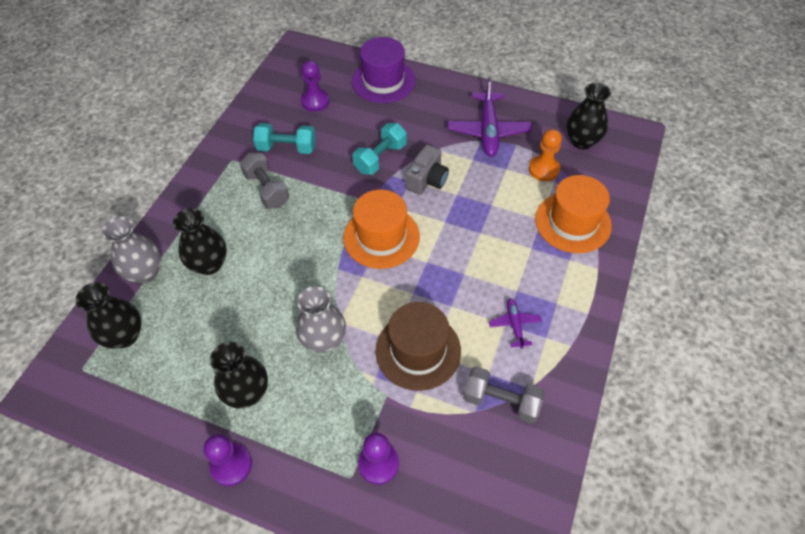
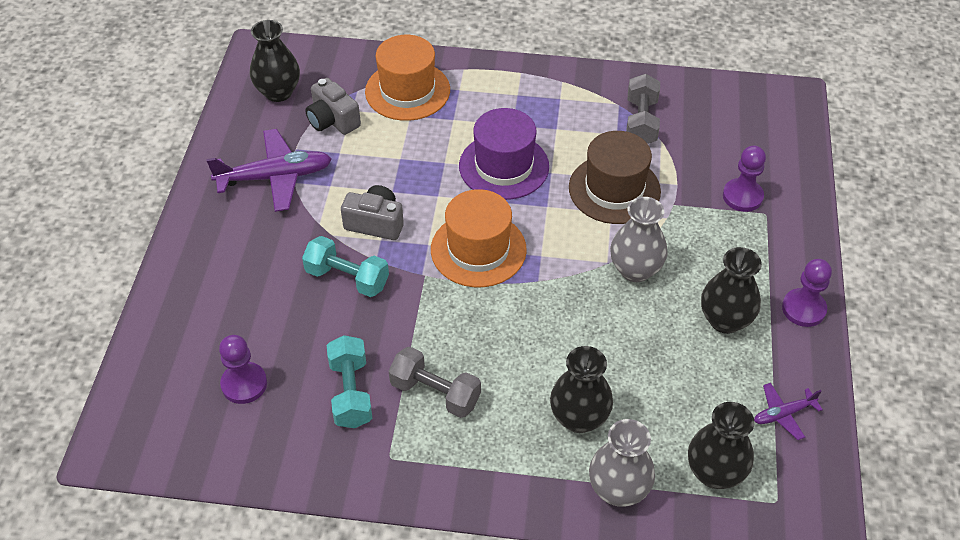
camera: 105 degrees left, 5 degrees down
grey dumbbell [240,153,289,209] -> grey dumbbell turned 75 degrees clockwise [389,347,481,418]
purple hat [352,37,415,103] -> purple hat moved to [459,108,549,200]
purple plane [489,298,542,349] -> purple plane moved to [754,383,823,440]
orange pawn [529,129,562,181] -> grey camera [305,78,361,135]

